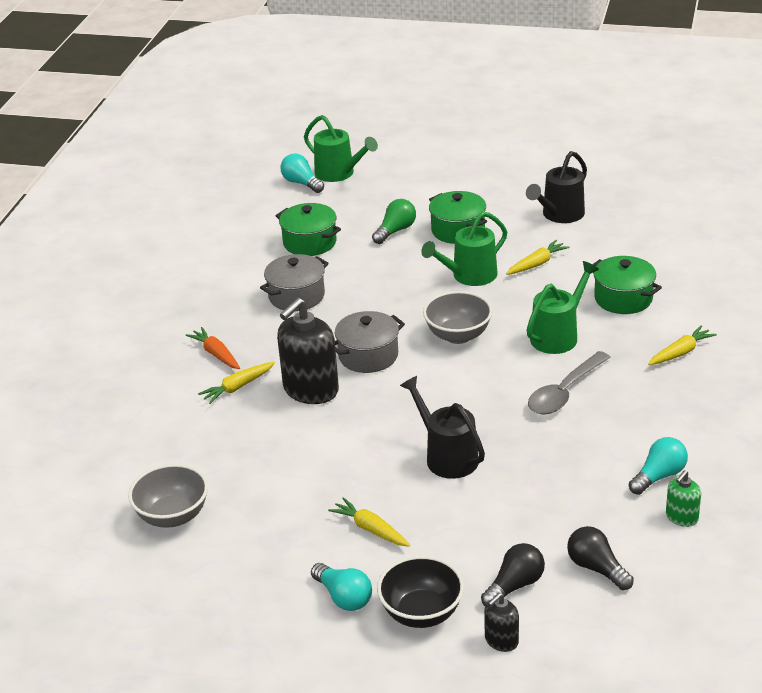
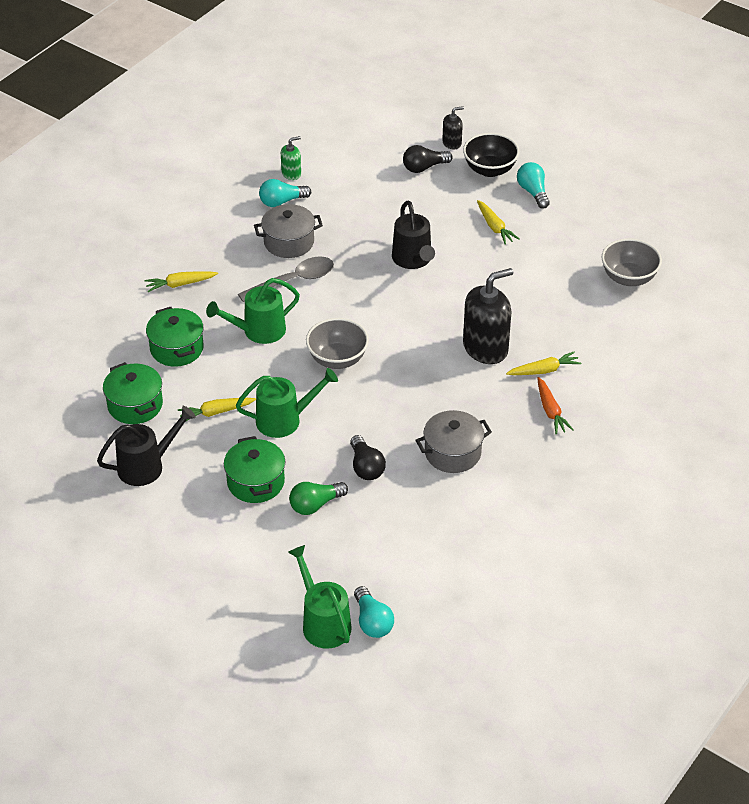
camera: 160 degrees left, 10 degrees up
green pot [276,203,341,256] -> green pot moved to [103,362,163,424]
grey pot [335,311,405,373] -> grey pot moved to [254,204,323,258]
black light bulb [567,526,634,590] -> black light bulb moved to [350,435,386,480]

